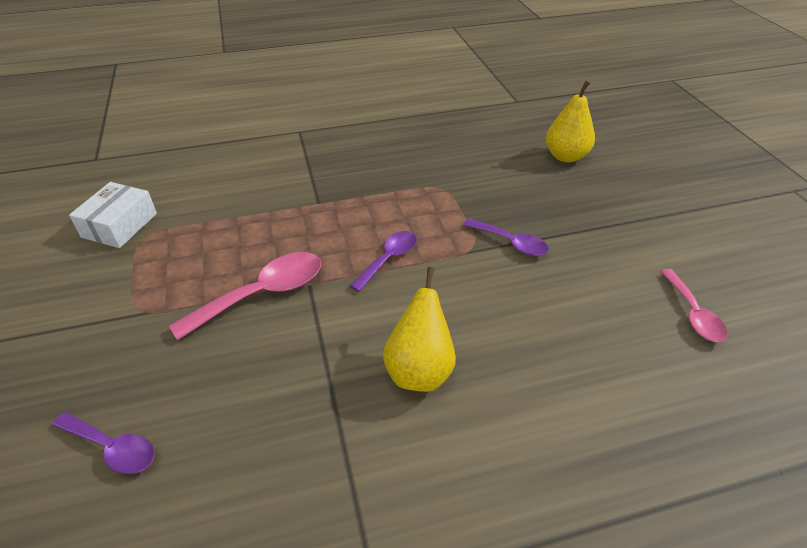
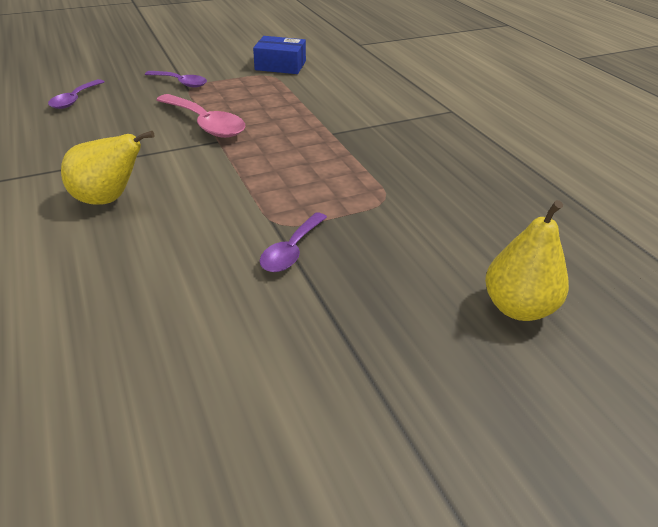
camera: 80 degrees right, 5 degrees down
white box [69,182,157,248] -> blue box [253,36,306,74]
purple spoon [350,231,417,292] -> purple spoon moved to [145,71,207,87]
pink spoon [660,269,728,342] -> none

